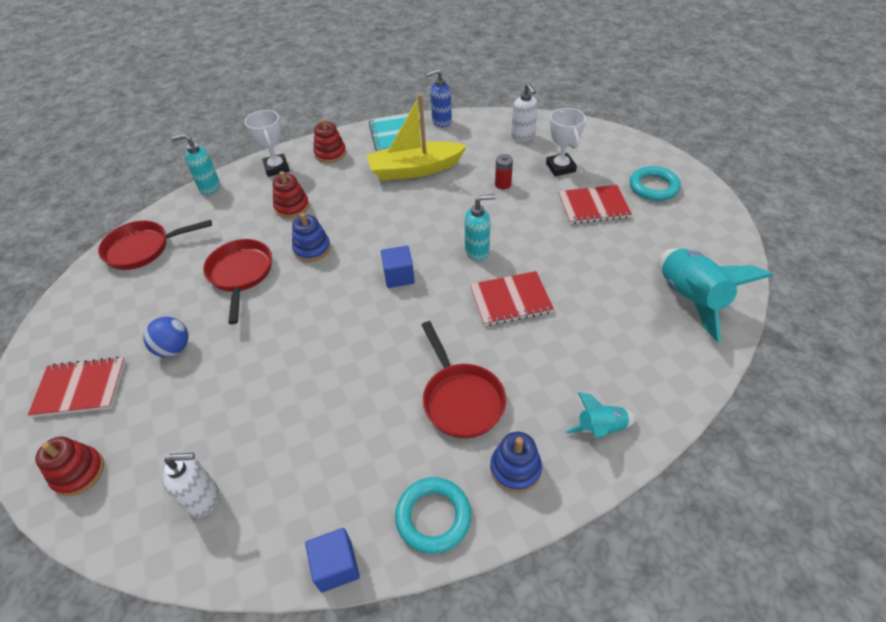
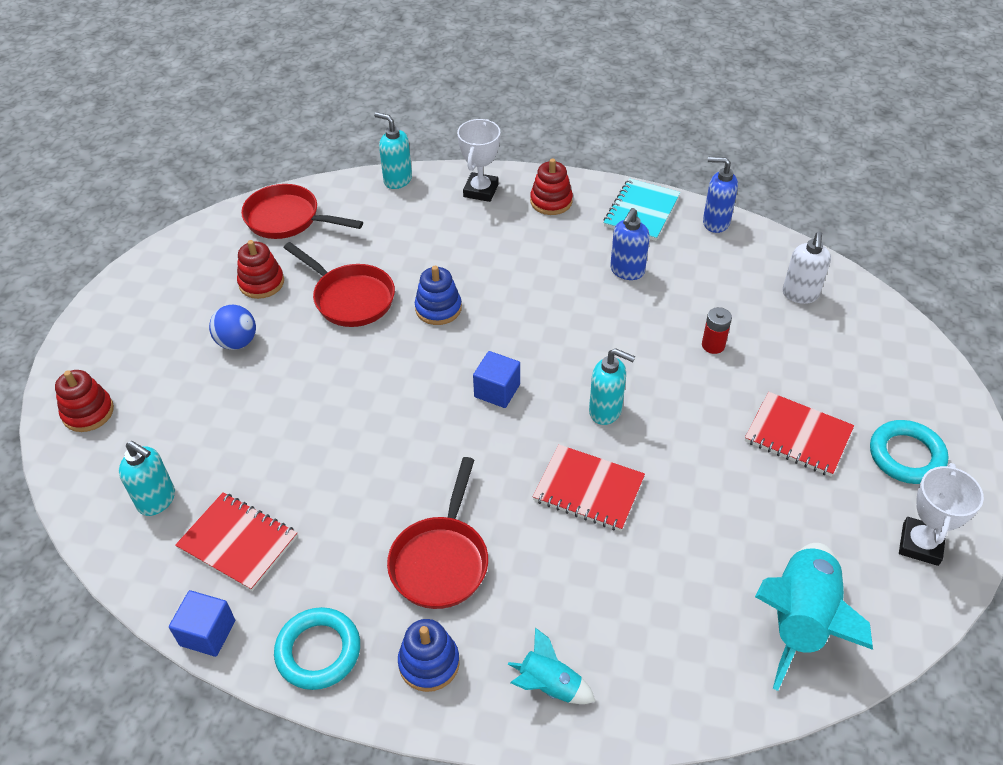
camera: 35 degrees right, 0 degrees up
red notebook [28,357,125,417] -> red notebook moved to [175,492,297,591]
white soap dispenser [163,453,219,518] -> turquoise soap dispenser [119,441,175,516]
red pan [203,239,272,324] -> red pan turned 105 degrees clockwise [283,242,395,327]
red stacking toy [272,171,309,218] -> red stacking toy moved to [237,240,284,299]
yellow boat [367,94,467,181] -> blue soap dispenser [610,208,650,280]
white trophy [546,108,586,176] -> white trophy moved to [899,463,984,566]

